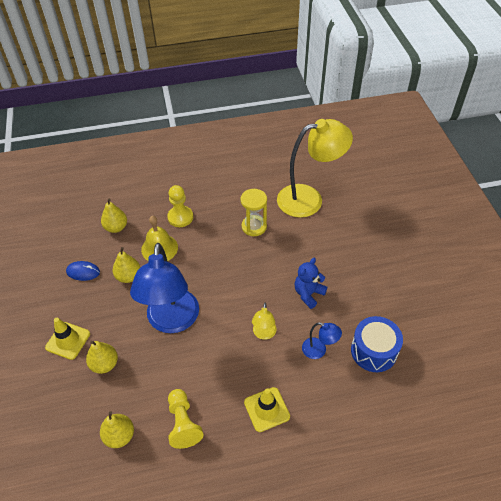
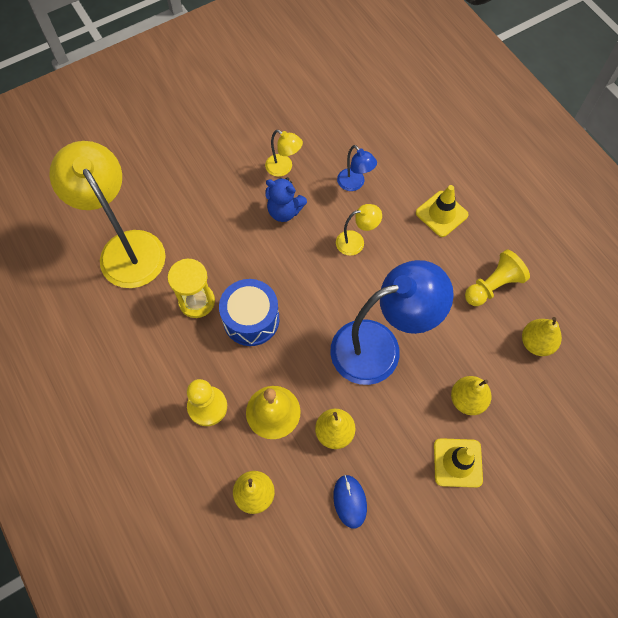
camera: 110 degrees left, 15 degrees up
blue lamp [302,322,342,359] -> blue lamp turned 135 degrees clockwise [337,145,377,191]
blue drum [351,316,403,372] -> blue drum moved to [219,279,280,346]
none -> yellow lamp [265,130,303,177]

